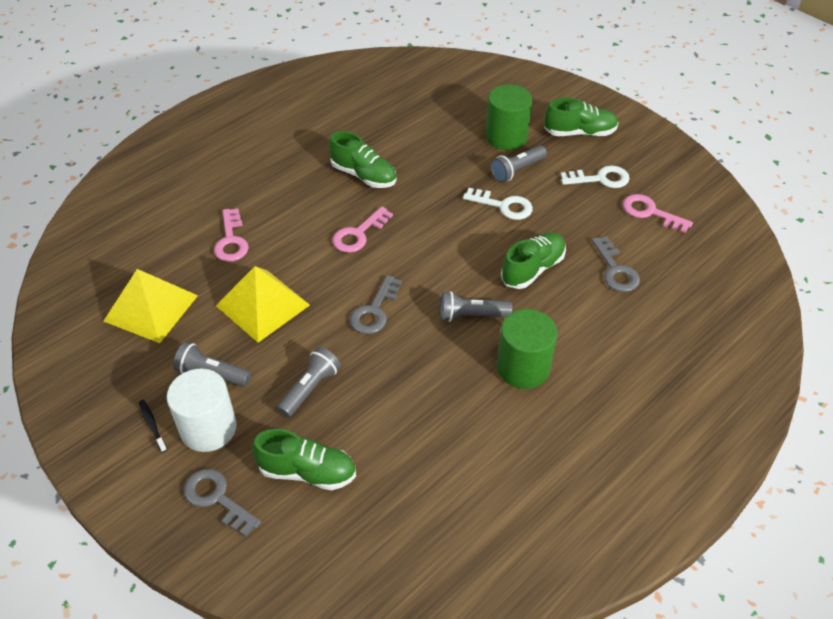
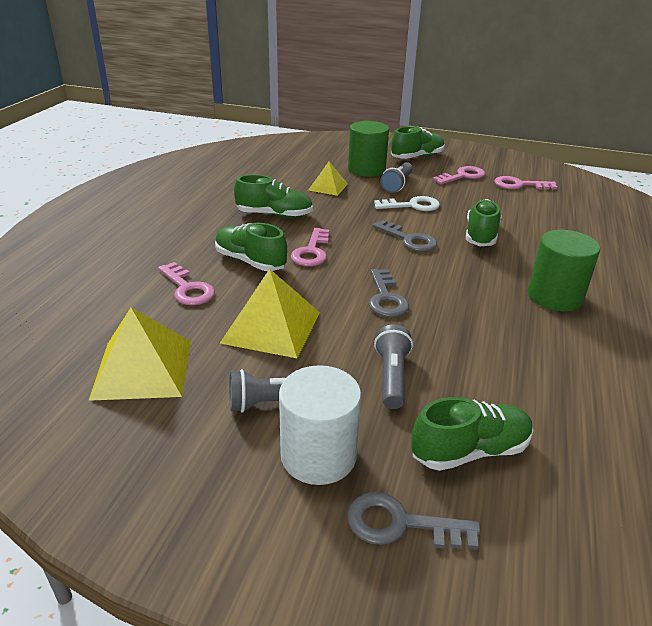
camera: 30 degrees left, 15 degrees down
black toothbrush [139,400,167,452] -> none
grey flashlight [440,291,512,322] -> none
white key [561,166,630,188] -> pink key [433,166,485,184]
grey key [592,236,640,292] -> grey key moved to [373,220,437,252]
none -> green shoe [215,223,287,271]
none -> yellow pyramid [308,162,348,196]

